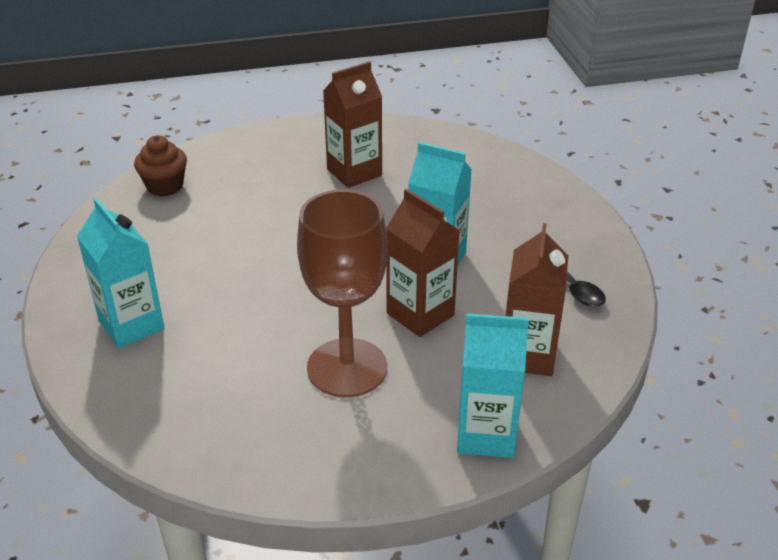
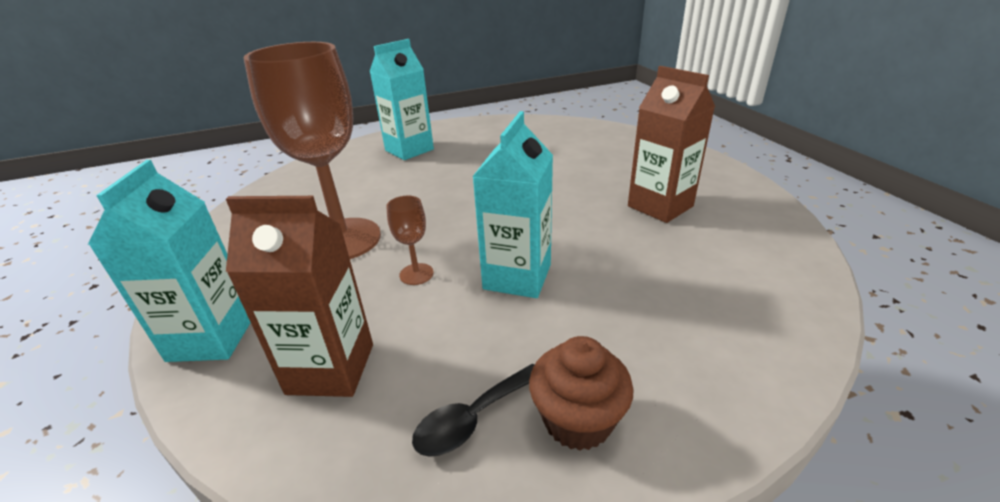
camera: 85 degrees right, 5 degrees down
brown cupcake [134,135,187,196] -> brown cupcake moved to [529,336,634,451]
brown carton [386,189,460,337] -> brown goblet [386,196,434,285]

